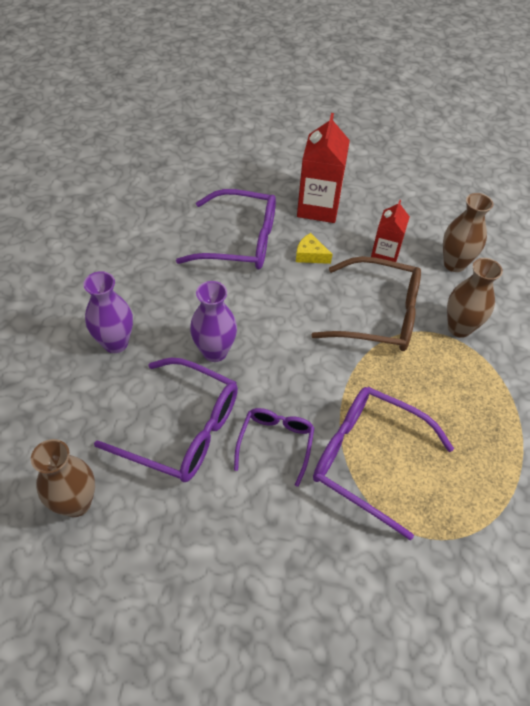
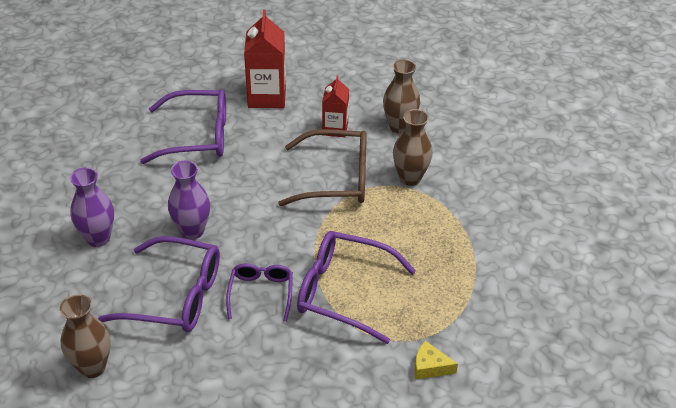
camera: 10 degrees left, 10 degrees down
yellow cheese [296,233,333,264] -> yellow cheese moved to [415,341,458,379]

